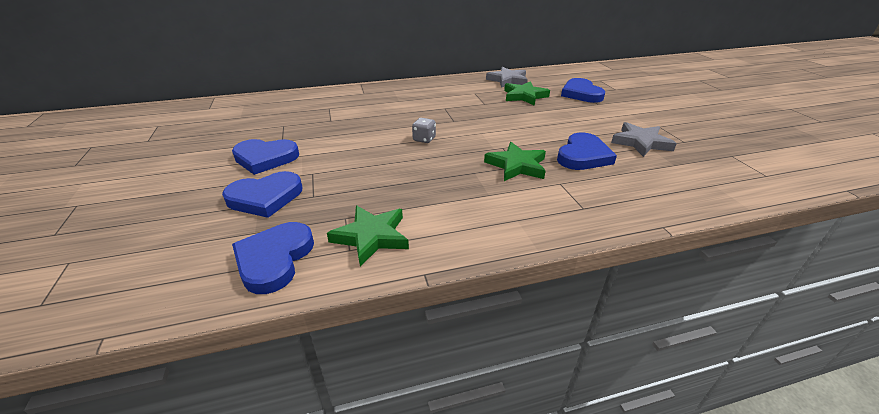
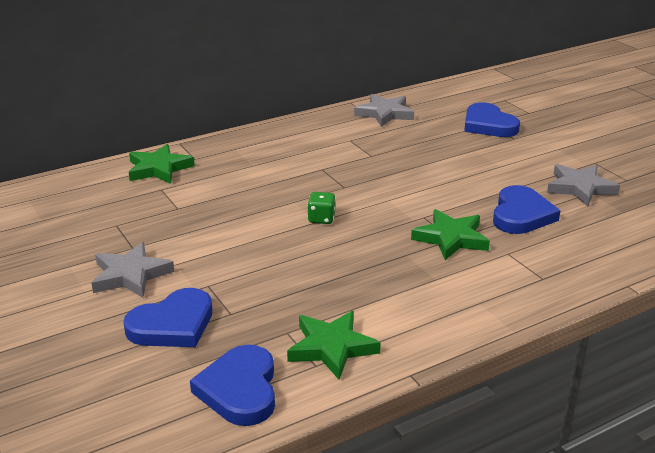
camera: 15 degrees left, 5 degrees down
blue heart [232,139,299,175] -> grey star [92,242,174,298]
grey dice [412,118,436,143] -> green dice [307,192,336,224]
green star [504,81,550,106] -> green star moved to [129,144,195,184]

